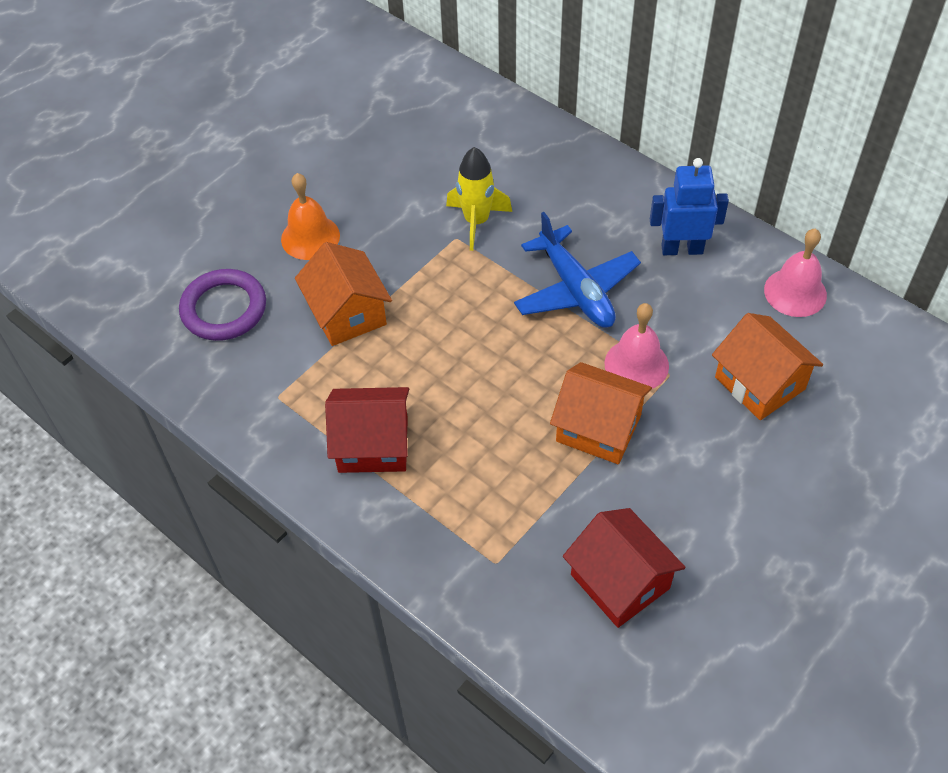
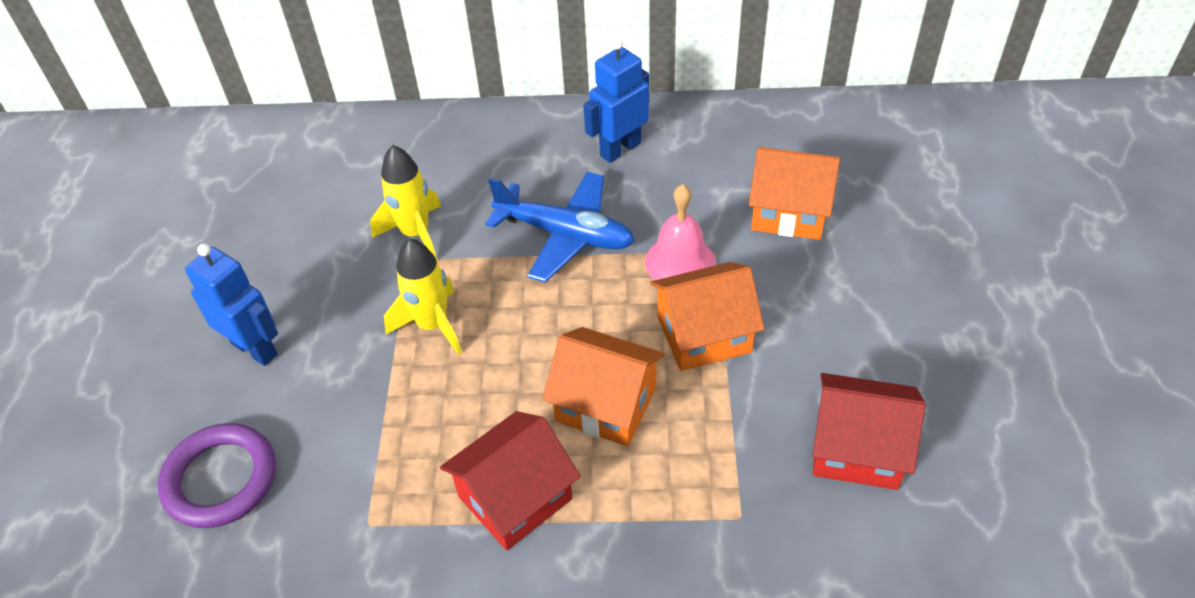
camera: 40 degrees left, 5 degrees down
orange bell [281,173,340,260] -> blue robot [185,244,278,366]
orange house [295,242,392,346] -> orange house moved to [542,327,665,446]
pink bell [764,229,827,317] -> none
none -> yellow rocket [384,238,462,355]

